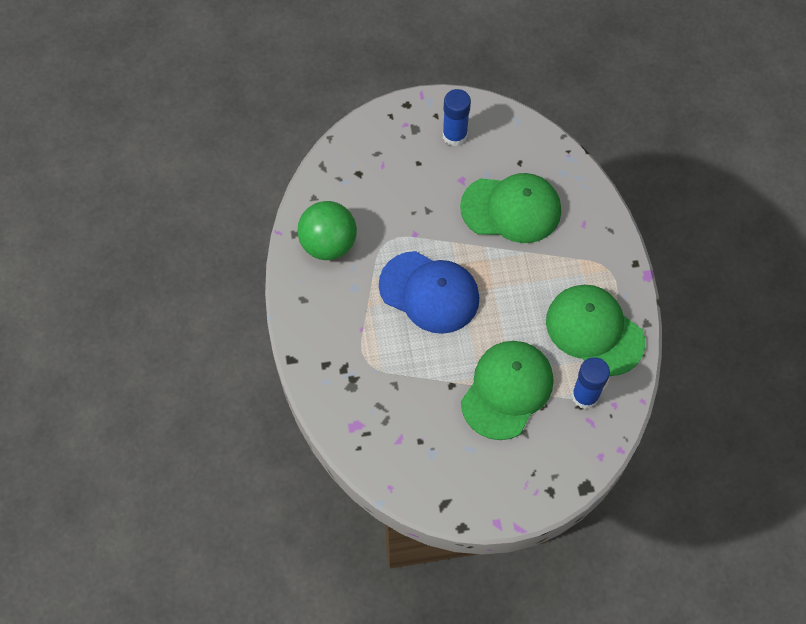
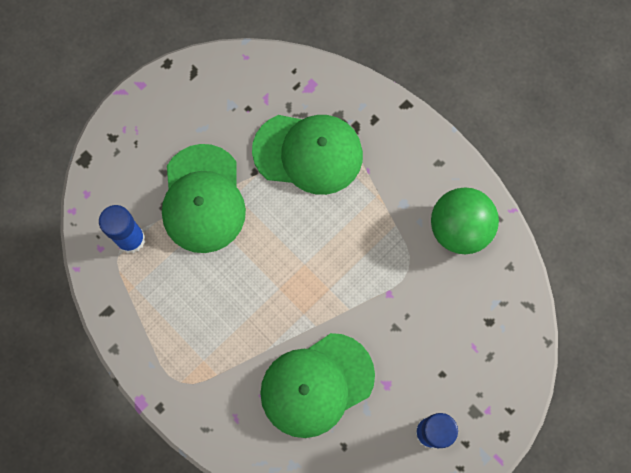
camera: 145 degrees right, 10 degrees up
blue cap [379,251,480,334] -> none
green cap [546,285,645,376] -> green cap moved to [252,115,363,195]

